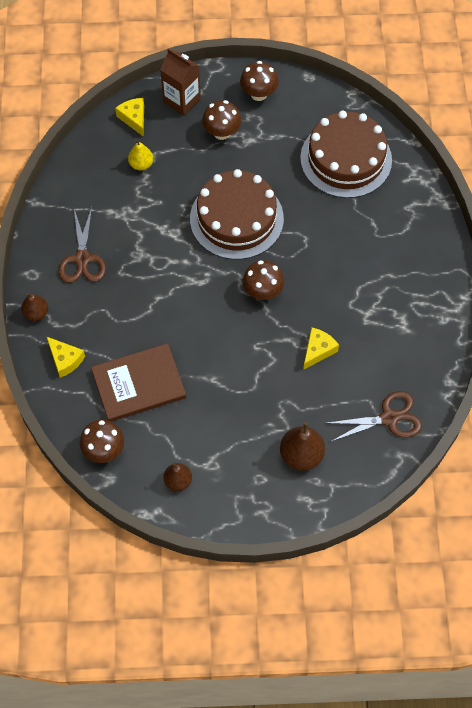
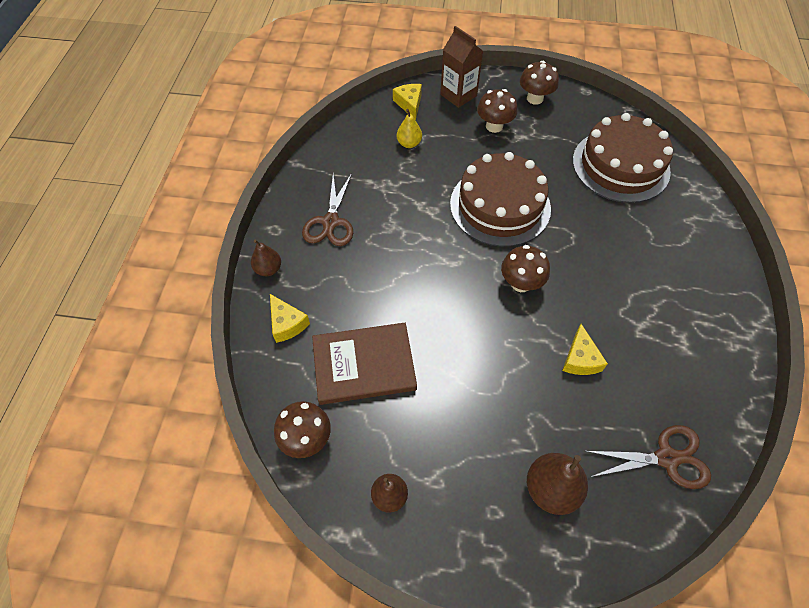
camera: 10 degrees right, 5 degrees down
yellow cheese [303,328,339,370] -> yellow cheese turned 135 degrees clockwise [562,324,608,375]

